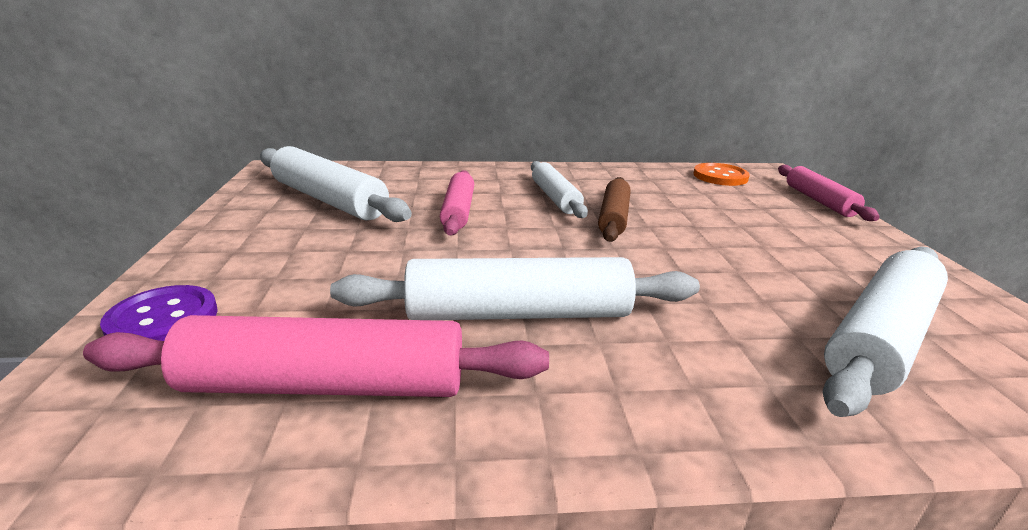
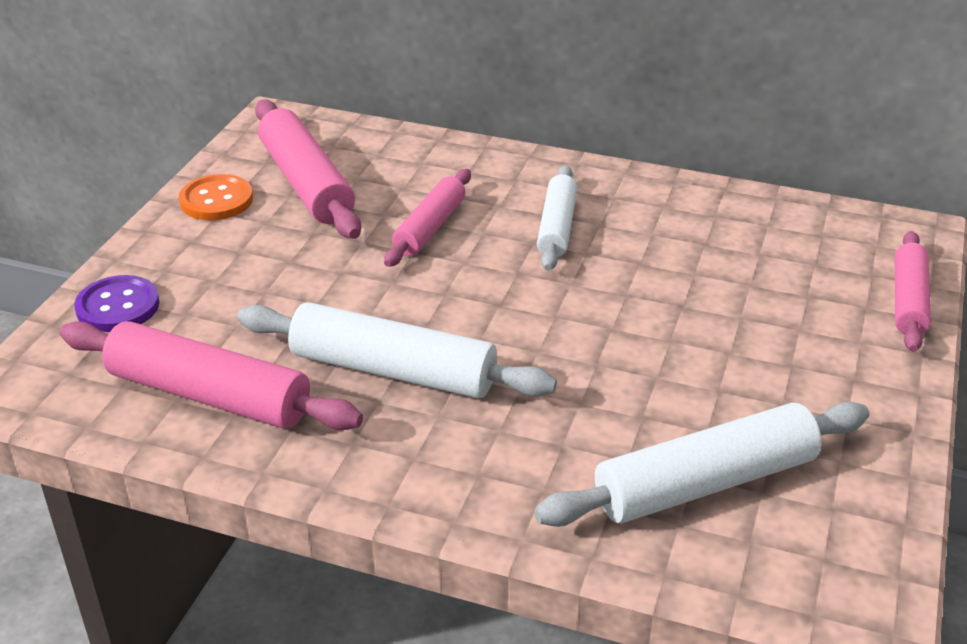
camera: 25 degrees right, 10 degrees up
white rolling pin [260,146,412,222] -> pink rolling pin [255,100,361,239]
brown rolling pin [598,177,631,242] -> none
orange button [693,163,750,186] -> orange button moved to [179,174,253,220]

